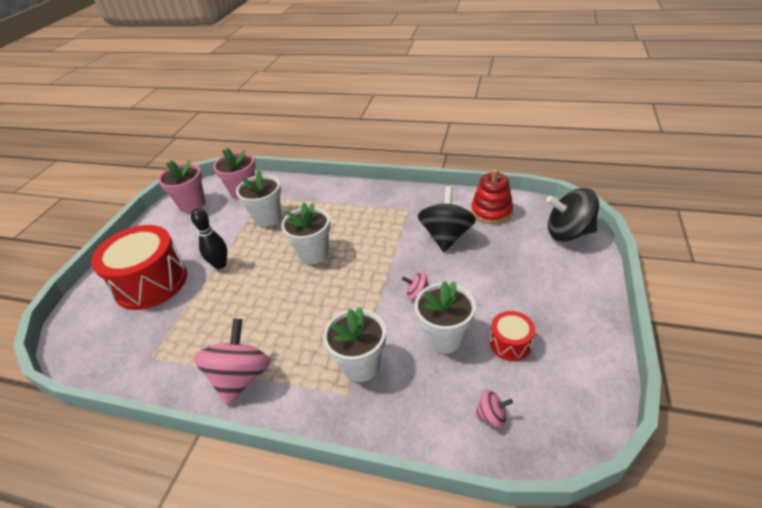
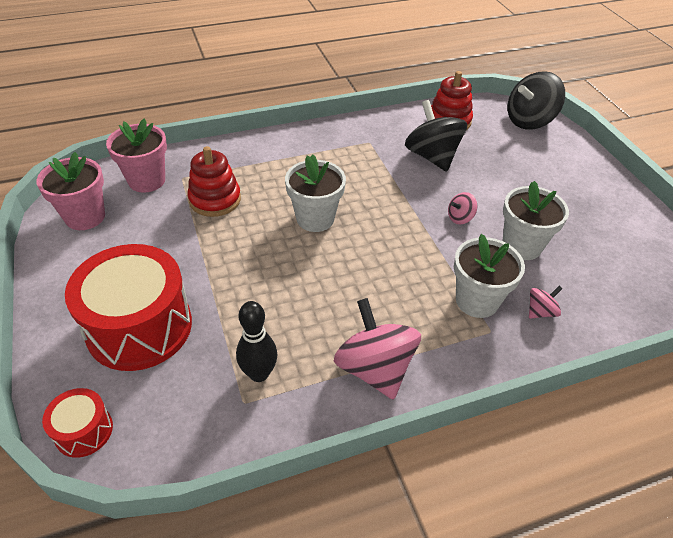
camera: 40 degrees left, 5 degrees up
black bowling pin [191,208,227,269] -> black bowling pin moved to [236,301,277,382]
white flower pot [236,170,281,227] -> red stacking toy [187,146,241,217]
pink spinning top [475,390,513,428] -> pink spinning top moved to [529,286,563,319]
red drum [490,311,535,361] -> red drum moved to [42,388,113,458]

